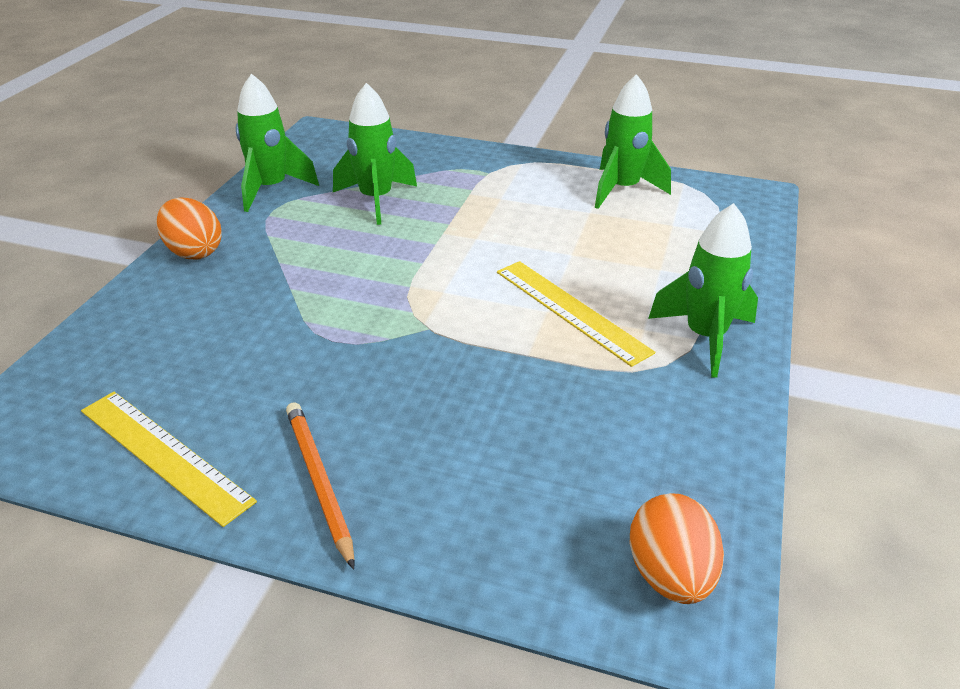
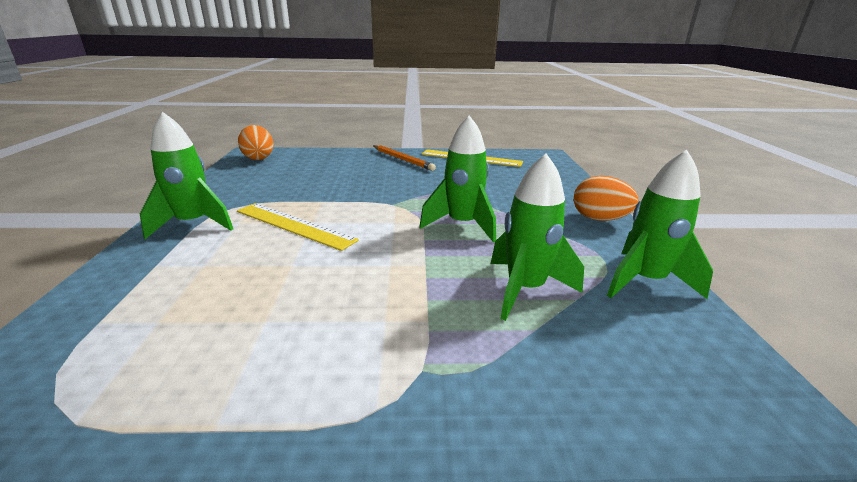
camera: 160 degrees right, 10 degrees down
green rocket [595,74,671,209] -> green rocket moved to [419,115,496,242]

